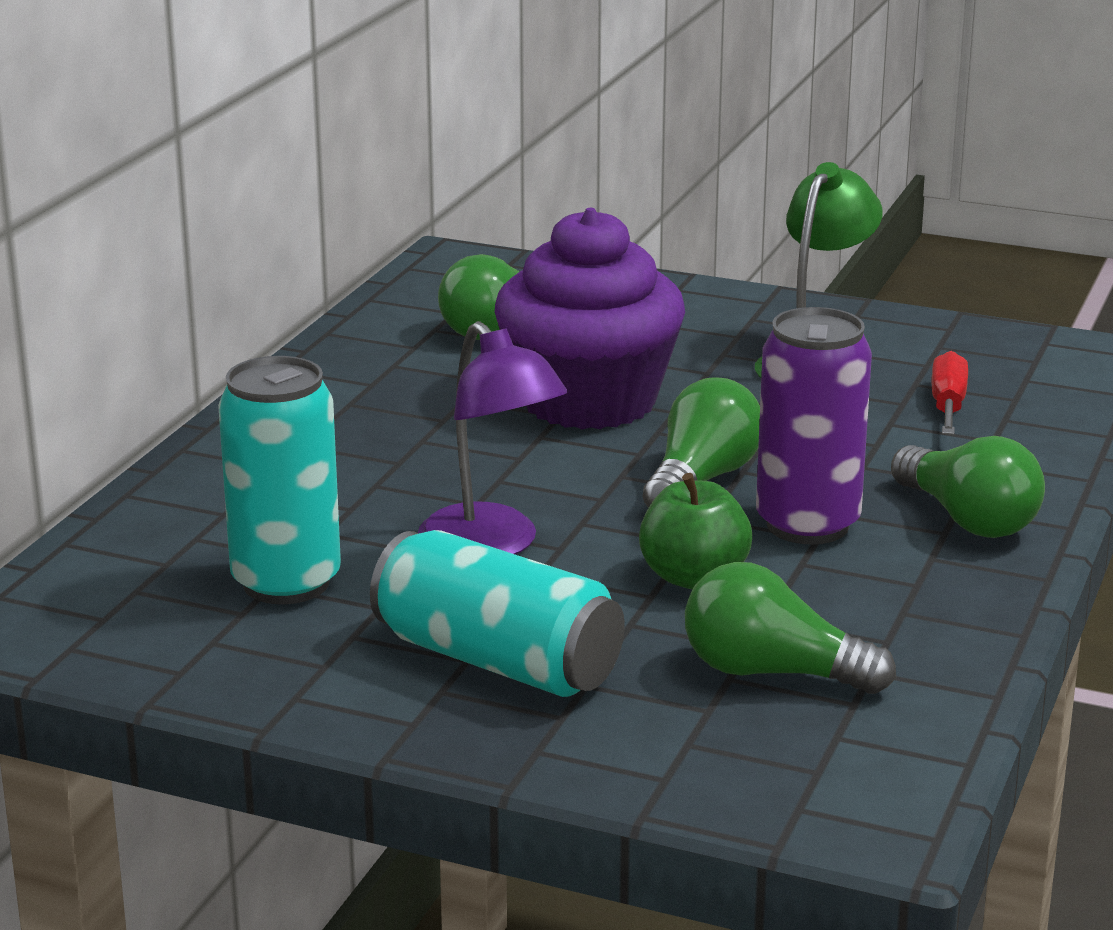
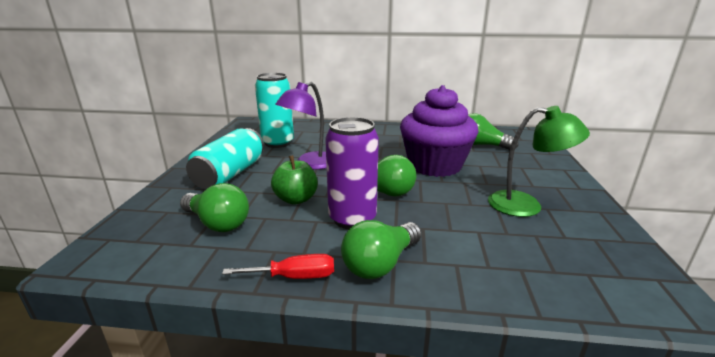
camera: 75 degrees right, 0 degrees up
green light bulb [685,562,896,694] -> green light bulb turned 120 degrees clockwise [180,183,249,232]
red screwdriver [931,351,968,435] -> red screwdriver moved to [222,254,334,279]

